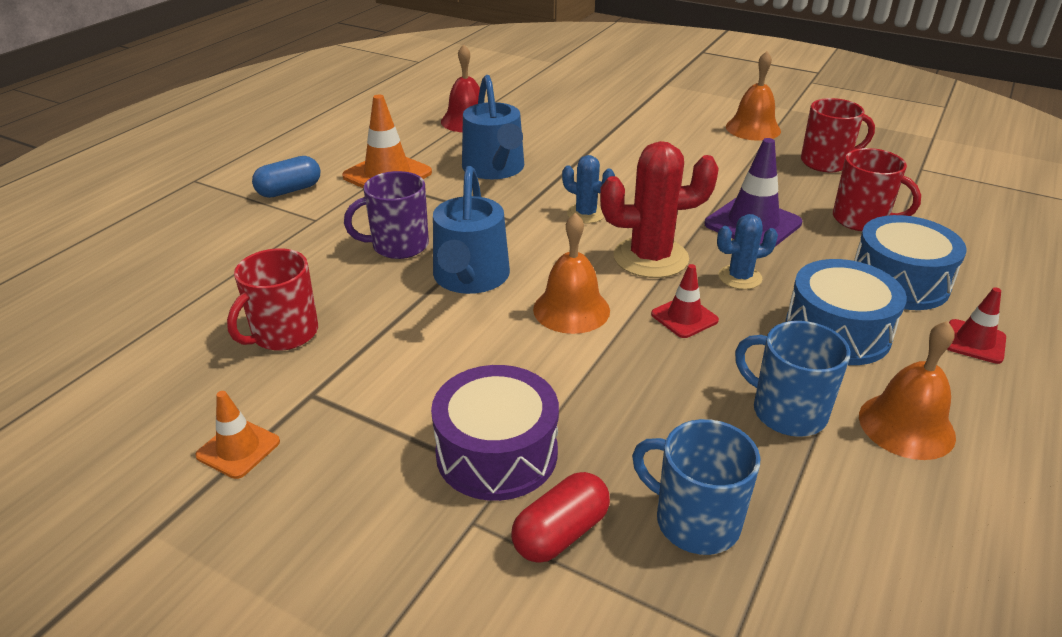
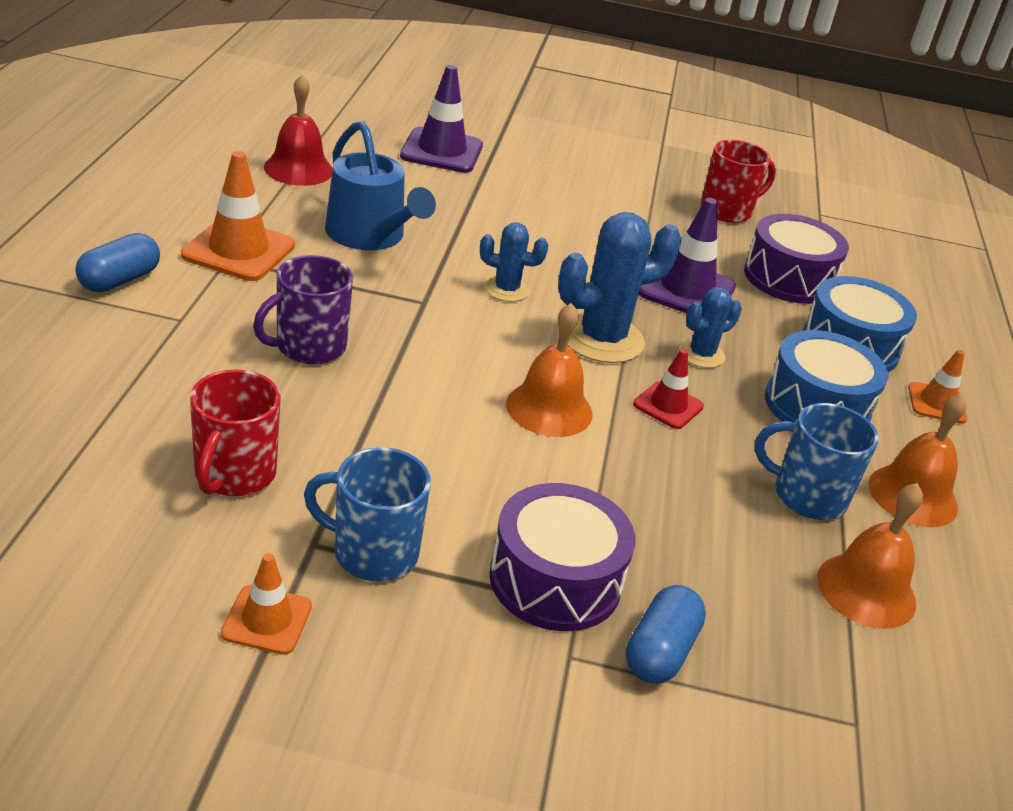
camera: 25 degrees left, 0 degrees up
blue watering can [433,166,510,294] -> none
red capsule [511,472,610,563] -> blue capsule [626,585,706,684]
red cactus [600,141,719,278] -> blue cactus [558,212,682,363]
blue mug [632,419,760,555] -> blue mug moved to [304,447,431,582]
orange bell [726,51,781,141] -> orange bell moved to [817,483,923,629]
red mug [833,148,921,231] -> purple drum [744,214,849,304]
red traffic cone [947,287,1006,364] -> orange traffic cone [908,350,967,424]
none -> purple traffic cone [400,65,483,173]

